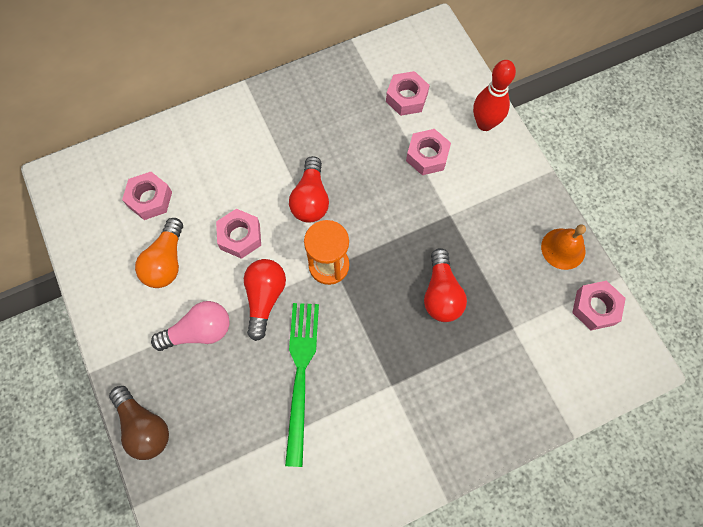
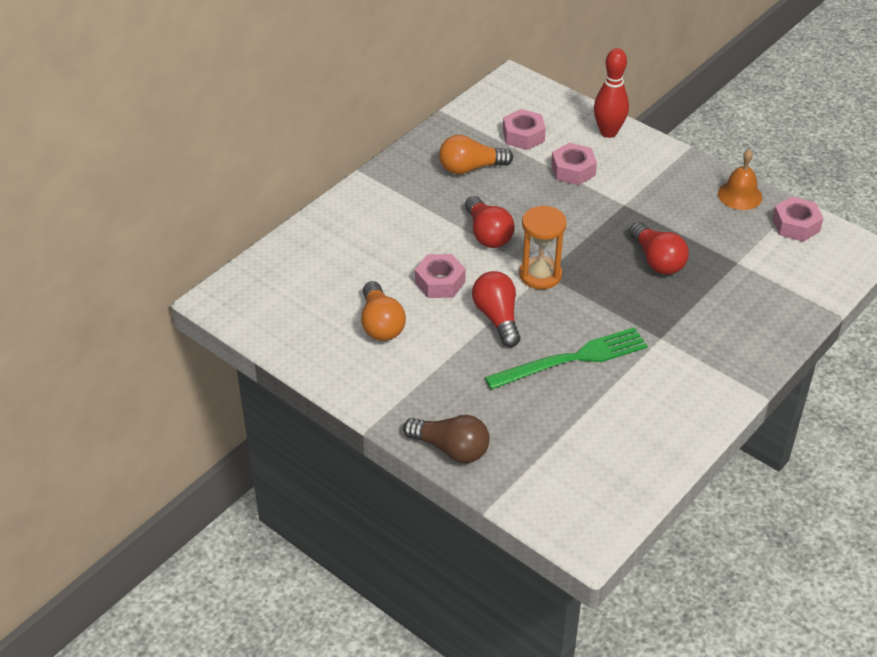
camera: 25 degrees left, 25 degrees down
pink nut [122,172,172,220] -> none
pink light bulb [151,301,230,351] -> none
green fork [285,303,319,467] -> green fork turned 90 degrees clockwise [485,327,648,390]
none -> orange light bulb [439,135,513,175]

